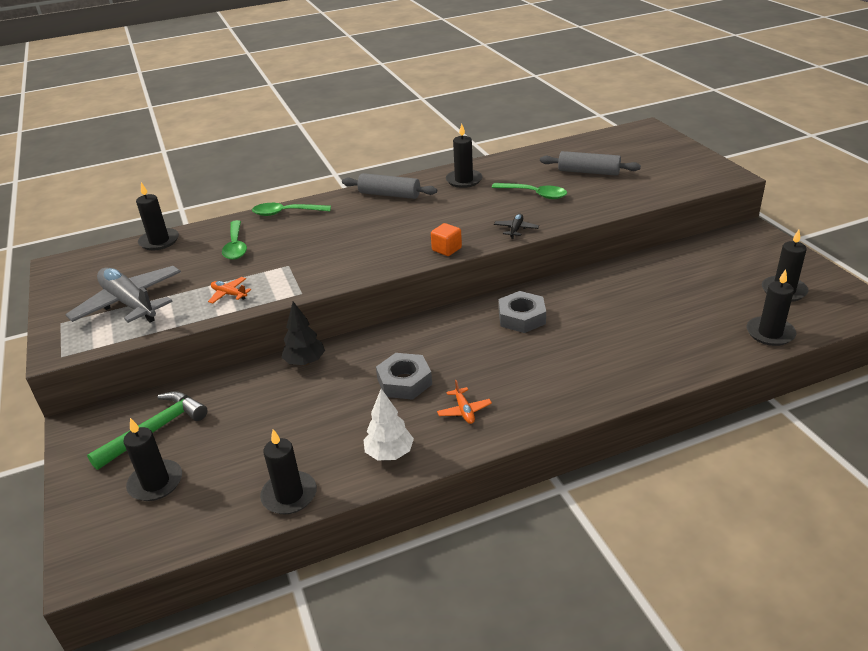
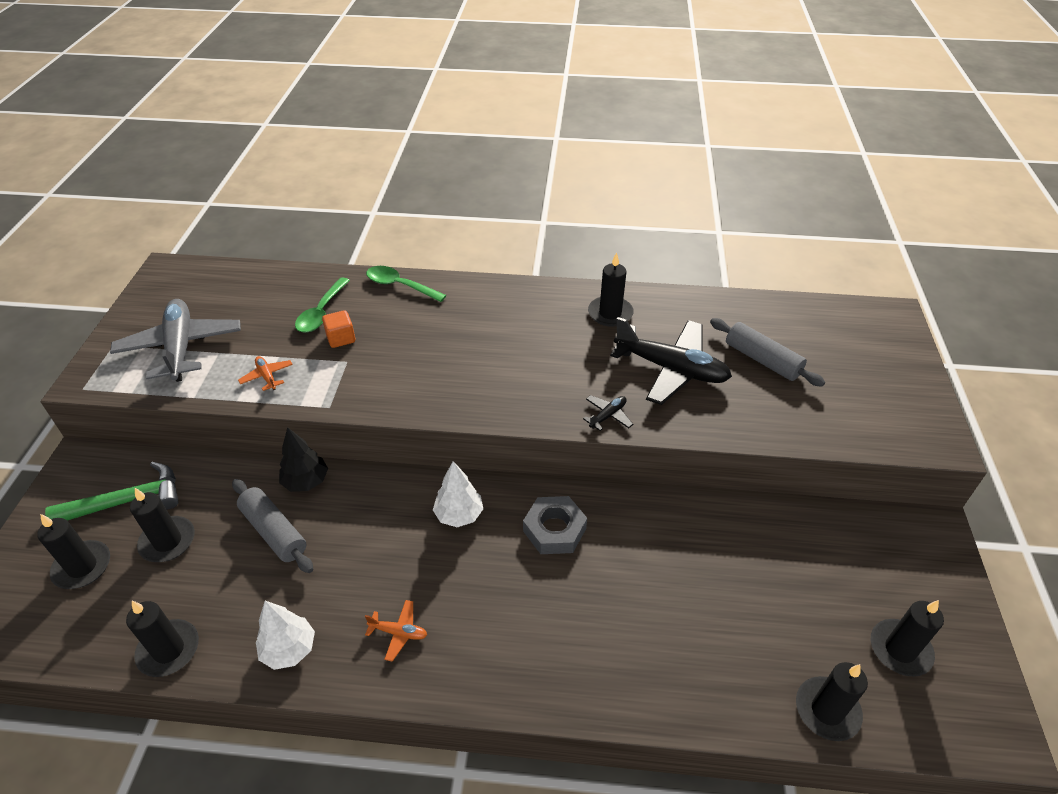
camera: 25 degrees right, 10 degrees up
black candle [136,182,179,250] -> black candle moved to [130,488,195,562]
grey rolling pin [342,173,437,199] -> grey rolling pin moved to [232,479,313,573]
grey nut [376,353,432,400] -> none
orange cube [431,223,462,256] -> orange cube moved to [322,310,355,348]
orange plane [437,380,492,424] -> orange plane turned 90 degrees counterclockwise [365,600,427,662]
green spoon [492,183,567,199] -> black plane [610,317,732,405]
none -> white tree [433,461,483,527]

